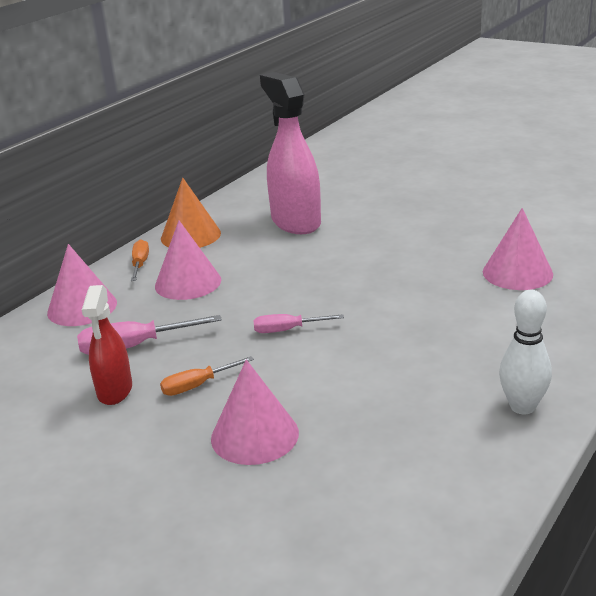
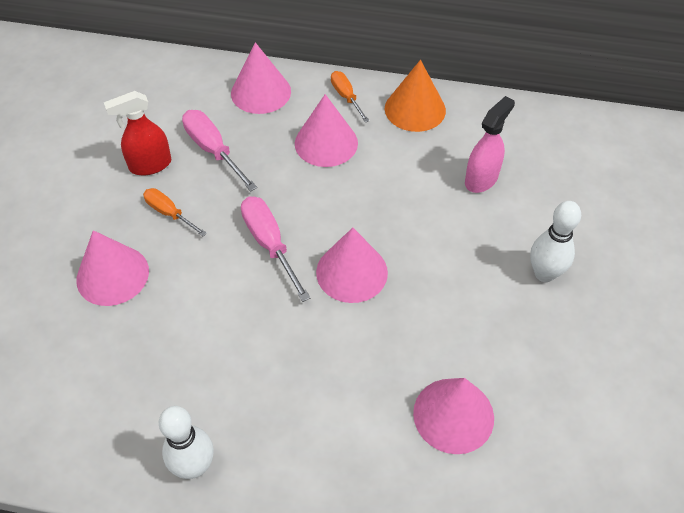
camera: 65 degrees right, 25 degrees up
orange screwdriver [131,239,149,281] -> orange screwdriver turned 90 degrees counterclockwise [331,71,369,122]
pink screwdriver [253,314,344,333] -> pink screwdriver [241,197,310,302], size x1.56
pink spray bottle [260,72,321,234] -> pink spray bottle [465,96,515,193], size x0.59
none -> pink cone [316,228,388,303]
none -> white bowling pin [530,201,581,282]

